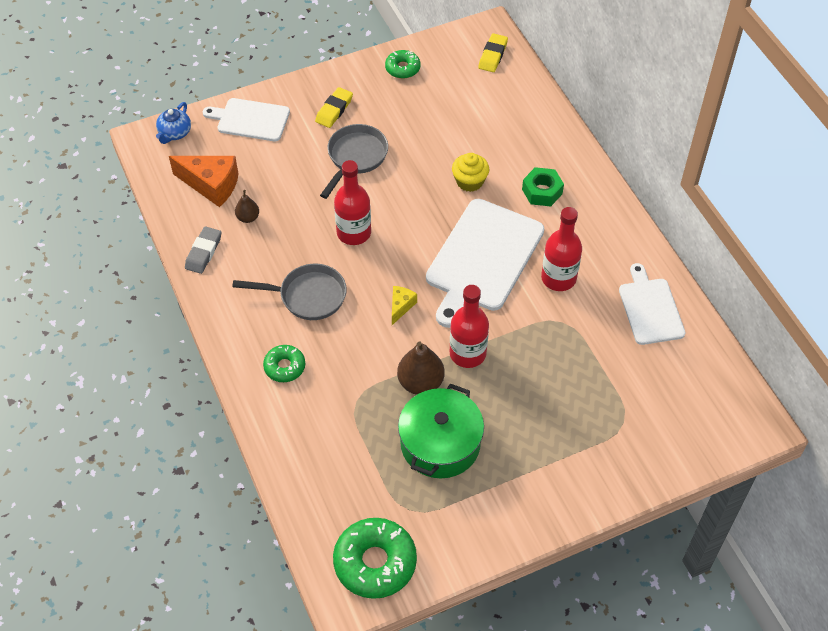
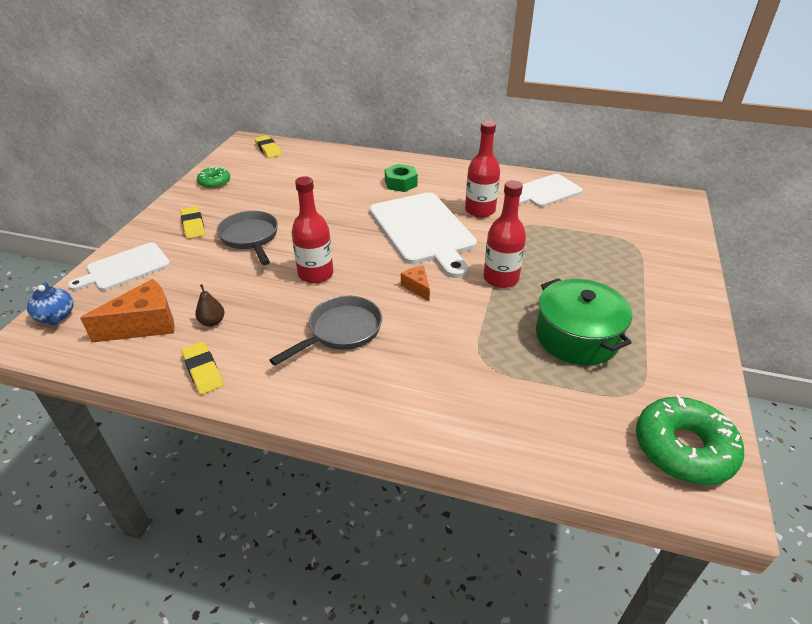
camera: 50 degrees left, 15 degrees down
grey eraser [185,226,221,274] -> yellow eraser [181,342,223,395]
green donut [263,345,305,382] -> none
yellow cheese [392,286,417,325] -> orange cheese [401,266,430,301]
brown pear [397,341,445,395] -> none
yellow cupcake [452,153,489,192] -> none
white cutting board [619,263,685,345] -> white cutting board turned 60 degrees counterclockwise [519,174,583,207]

